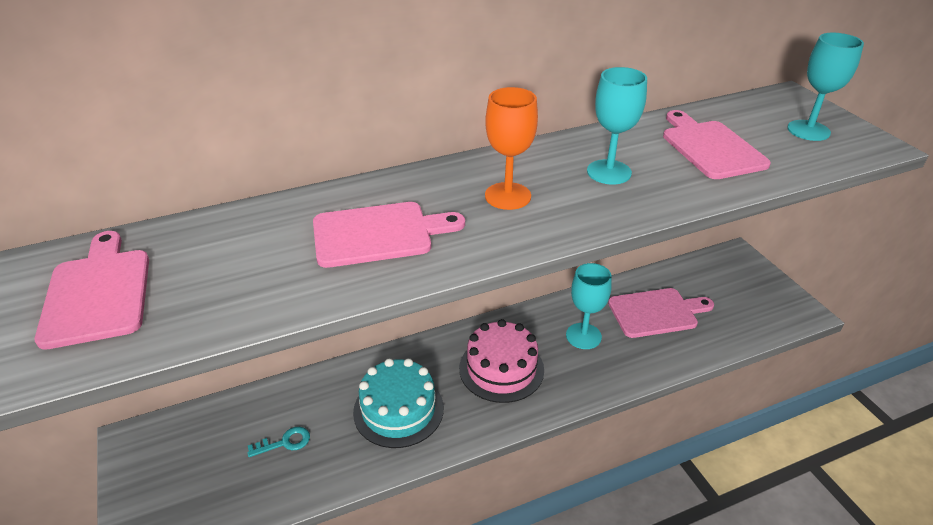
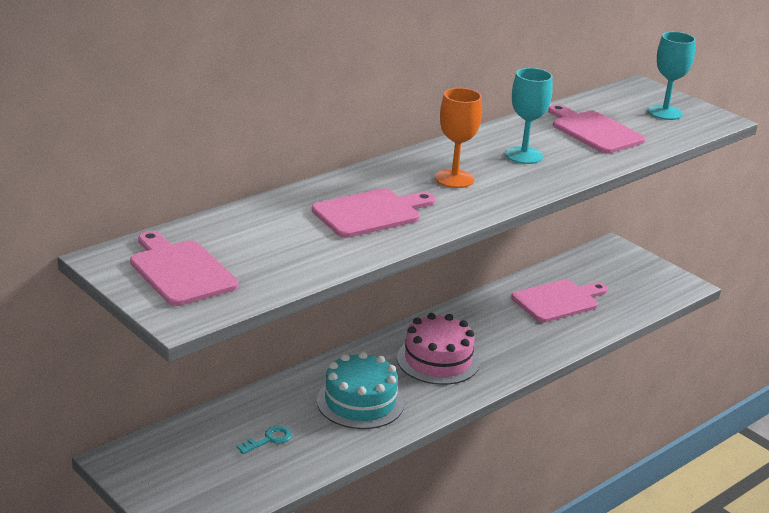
camera: 20 degrees left, 10 degrees down
turquoise goblet [566,263,612,349] -> none

